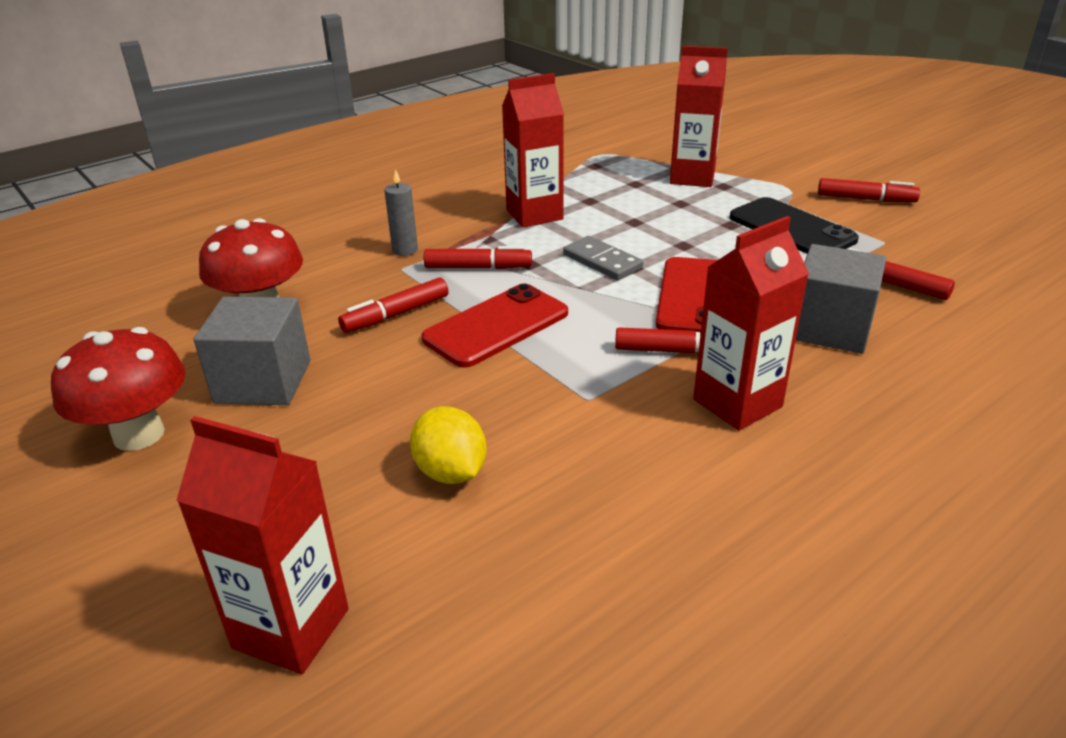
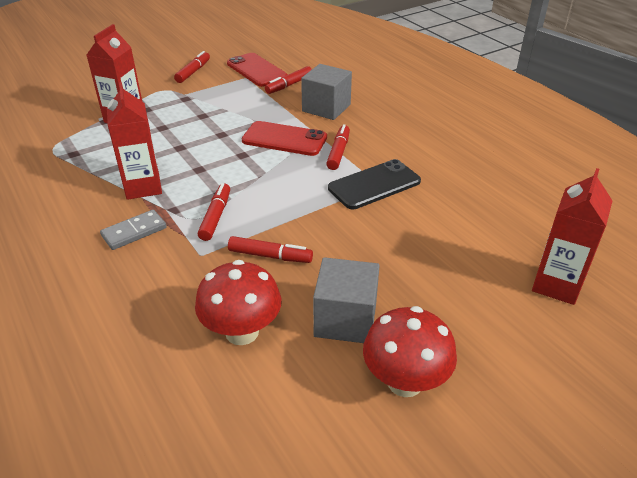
camera: 85 degrees left, 5 degrees up
red marker [338,277,449,333] -> red marker turned 45 degrees counterclockwise [228,236,313,263]
grey candle [384,169,418,256] -> none
yellow lemon [410,406,487,484] -> none
red phone [421,283,568,368] -> red phone moved to [227,53,288,87]
grey domino [563,236,643,280] -> grey domino moved to [100,210,167,250]
red carton [693,216,809,430] -> none
black phone [729,197,859,254] -> black phone moved to [328,159,421,209]

